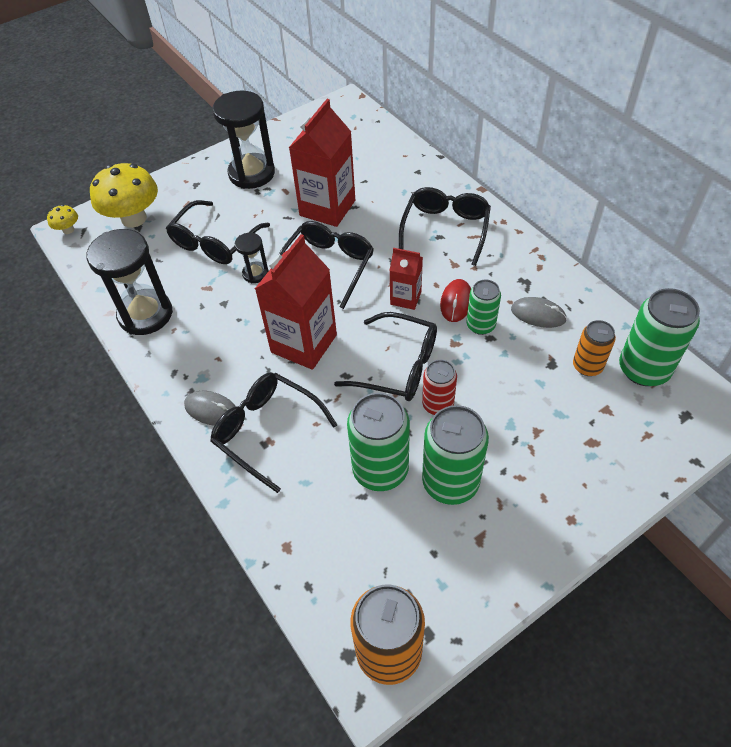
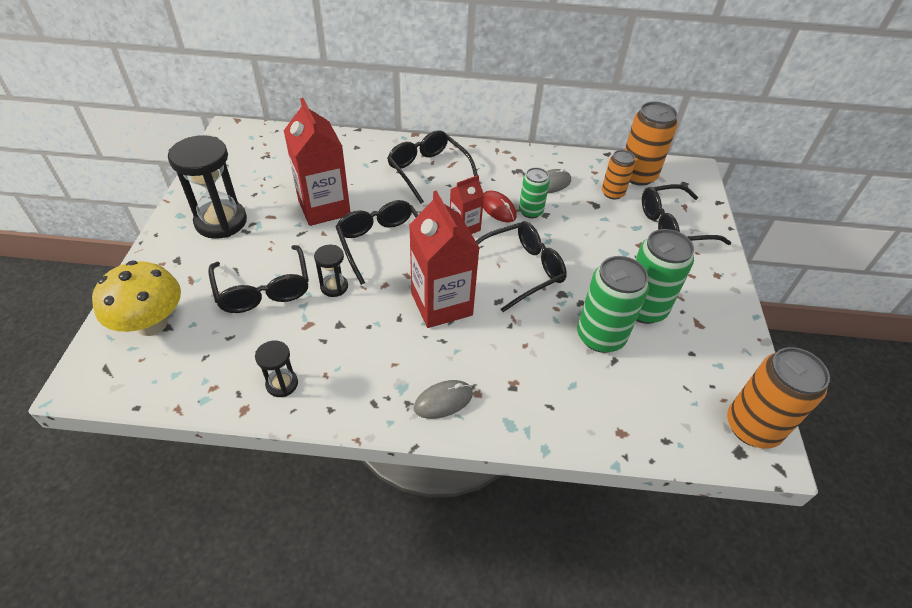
camera: 55 degrees left, 5 degrees down
yellow mushroom [47,205,78,234] -> none
black hourglass [87,229,173,335] -> black hourglass [255,340,298,397], size x0.50
black glasses [210,372,338,493] -> black glasses moved to [642,184,731,245]
red can [422,360,457,415] -> none
green can [619,288,700,386] -> orange can [625,102,678,186]

